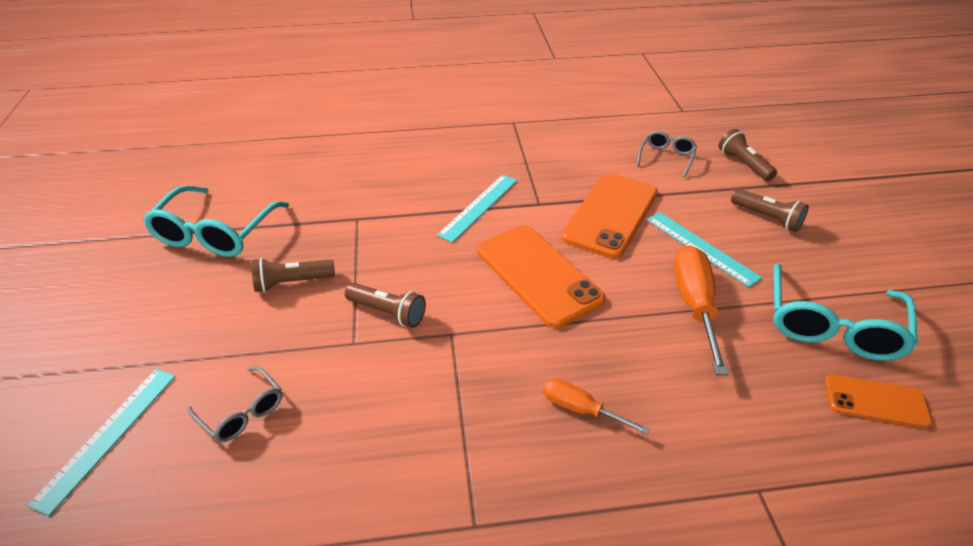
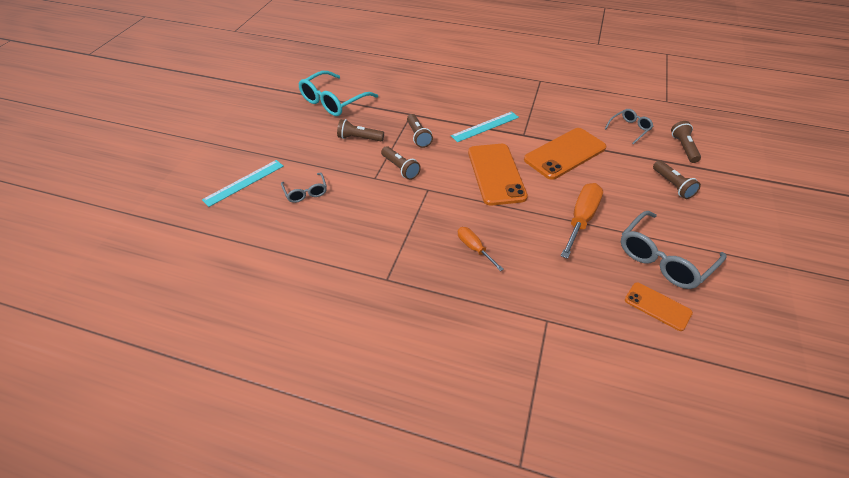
camera: 25 degrees right, 5 degrees up
turquoise ruler [647,212,762,287] -> none
turquoise glasses [773,263,918,361] -> grey glasses [621,211,726,289]
none -> brown flashlight [407,114,433,148]

